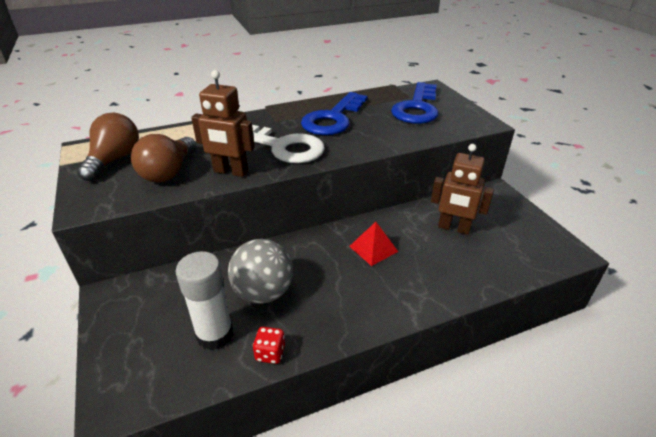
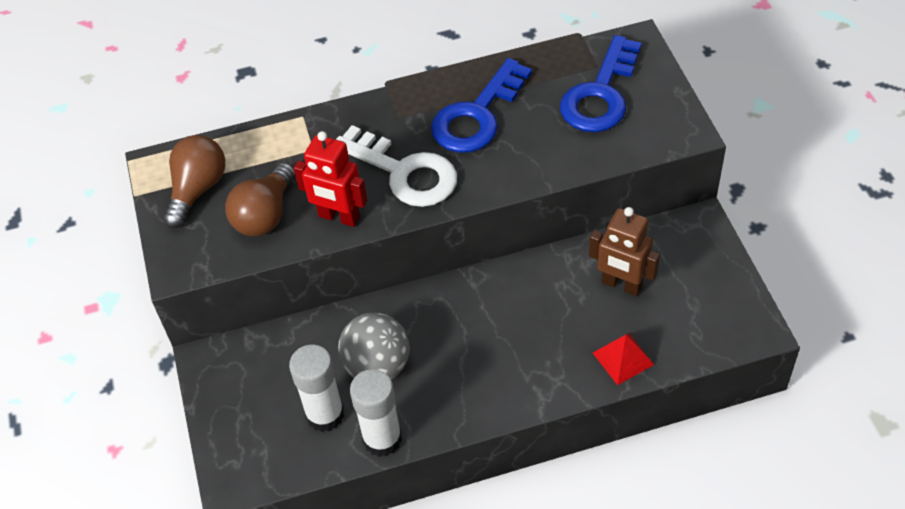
camera: 10 degrees right, 15 degrees up
brown robot [191,70,255,177] -> red robot [294,131,367,227]
red dice [253,327,285,364] -> white glue stick [350,369,402,457]
red pyramid [349,222,398,266] -> red pyramid moved to [593,333,654,385]

